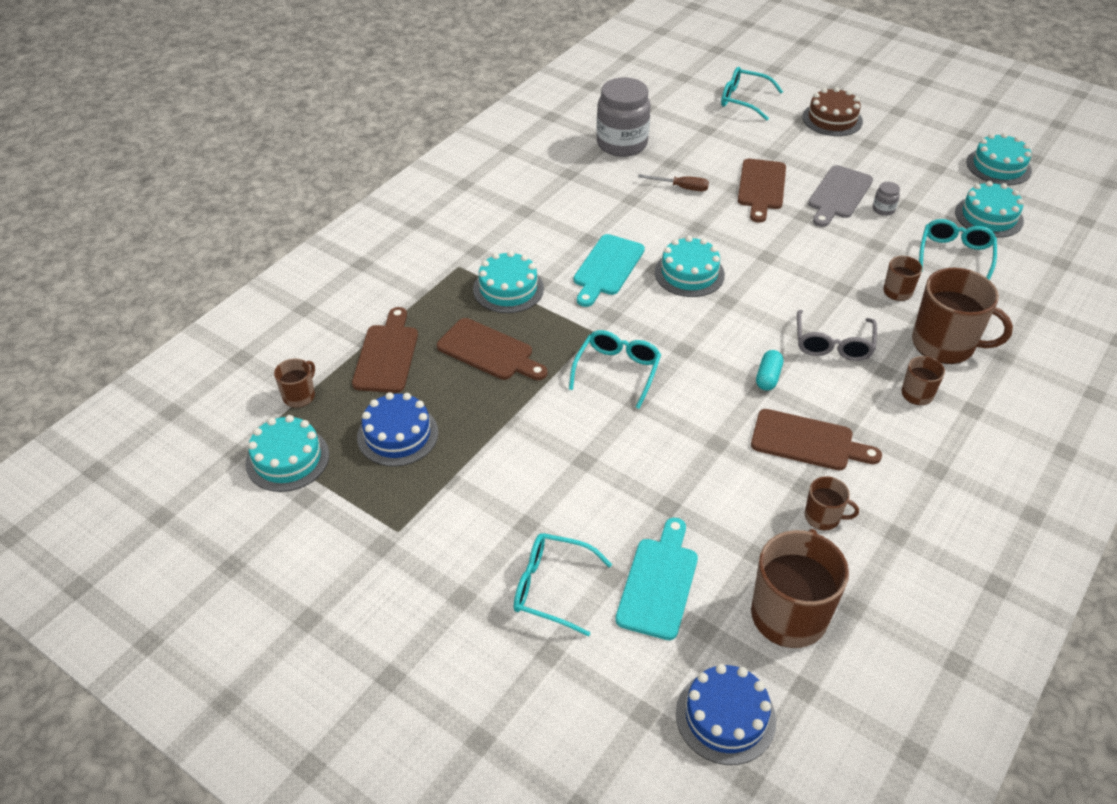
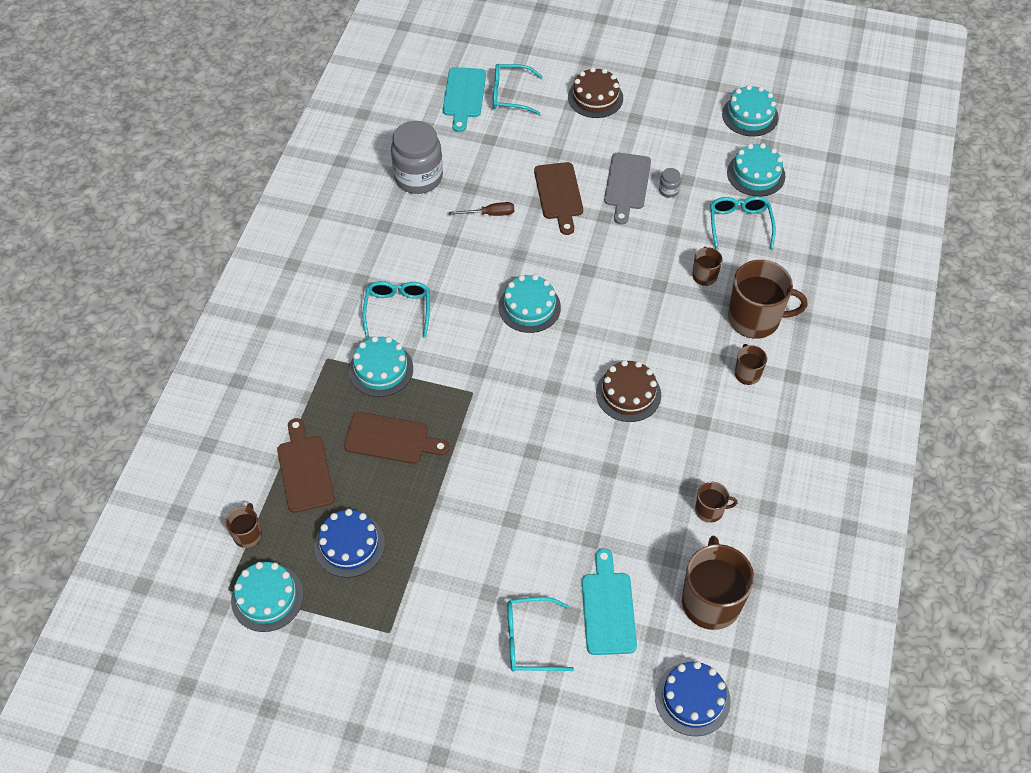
camera: 20 degrees left, 10 degrees up
turquoise glasses [569,330,661,409] -> turquoise glasses moved to [362,281,430,338]
turquoise cutting board [574,234,645,307] -> turquoise cutting board moved to [443,67,486,132]
brown cutting board [751,409,882,470] -> none
turquoise capsule [756,350,783,391] -> brown cake [596,360,661,422]
grey glasses [797,310,877,361] -> none

